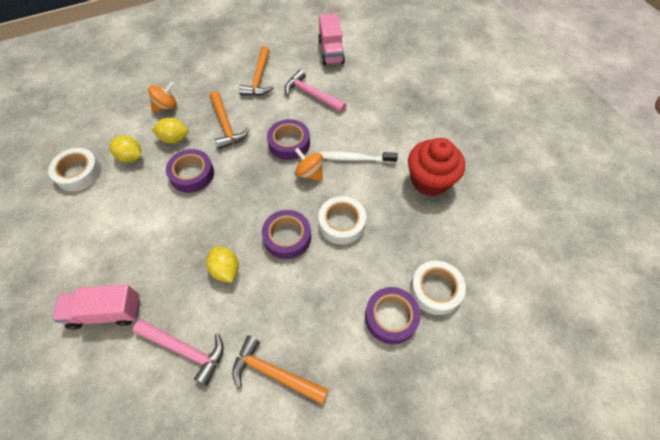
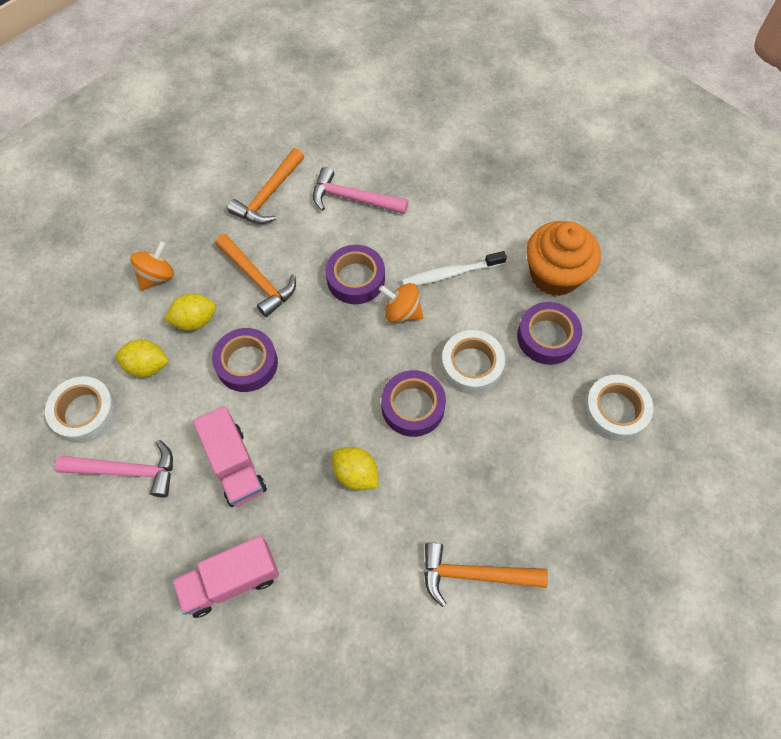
camera: 20 degrees left, 5 degrees up
pink hammer [133,319,224,386] -> pink hammer moved to [55,440,173,498]
orange hammer [239,46,274,96] -> orange hammer turned 45 degrees clockwise [227,148,304,224]
pink truck [318,13,345,66] -> pink truck moved to [193,406,267,507]
purple tape [365,287,421,344] -> purple tape moved to [517,302,582,365]
red cupcake [408,138,465,197] -> orange cupcake [526,221,601,296]

